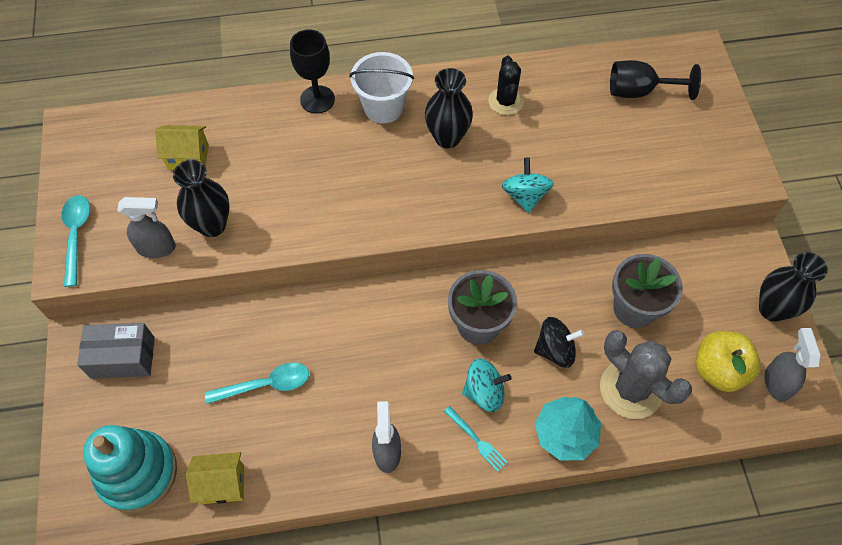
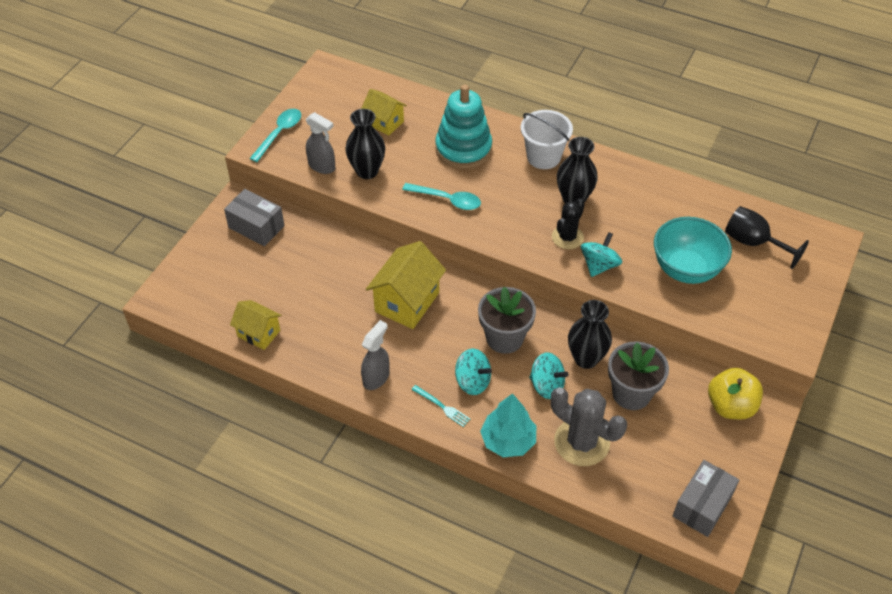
camera: 35 degrees right, 10 degrees down
turquoise stacking toy [83,425,177,513] -> turquoise stacking toy moved to [435,84,492,169]
turquoise spoon [205,362,309,404] -> turquoise spoon moved to [402,183,481,210]
black goblet [290,29,335,114] -> none
turquoise fork [444,406,508,472] -> turquoise fork turned 45 degrees counterclockwise [411,385,470,427]
black cactus [488,56,524,115] -> black cactus moved to [552,199,585,249]
black spinning top [534,317,584,368] -> turquoise spinning top [529,352,569,399]
grey cactus [600,330,692,419] -> grey cactus turned 45 degrees counterclockwise [551,387,627,466]
yellow apple [695,331,761,392] -> yellow apple moved to [708,368,763,419]
black vase [759,252,828,322] -> black vase moved to [568,300,612,369]
grey spray bottle [765,328,821,402] -> grey box [673,460,739,537]
none -> yellow house [366,241,446,329]
none -> turquoise bowl [654,217,732,284]

